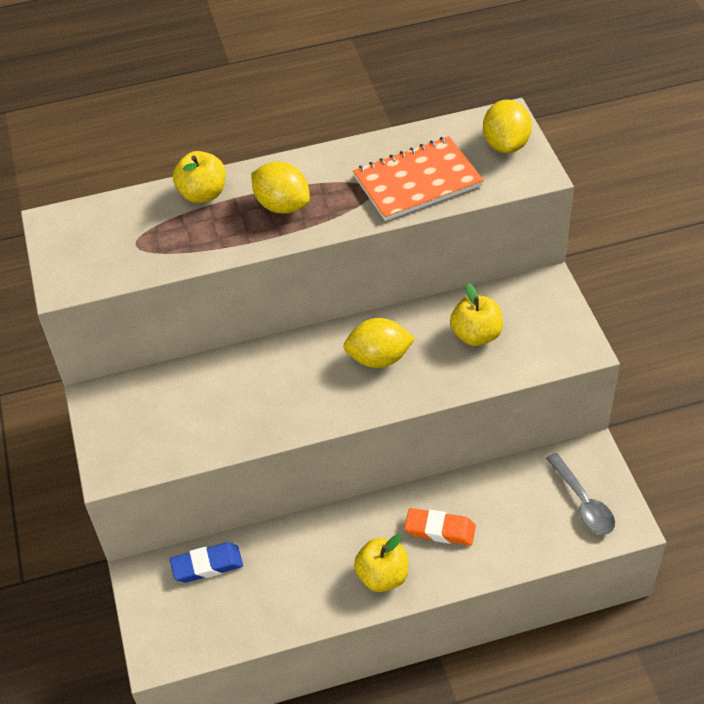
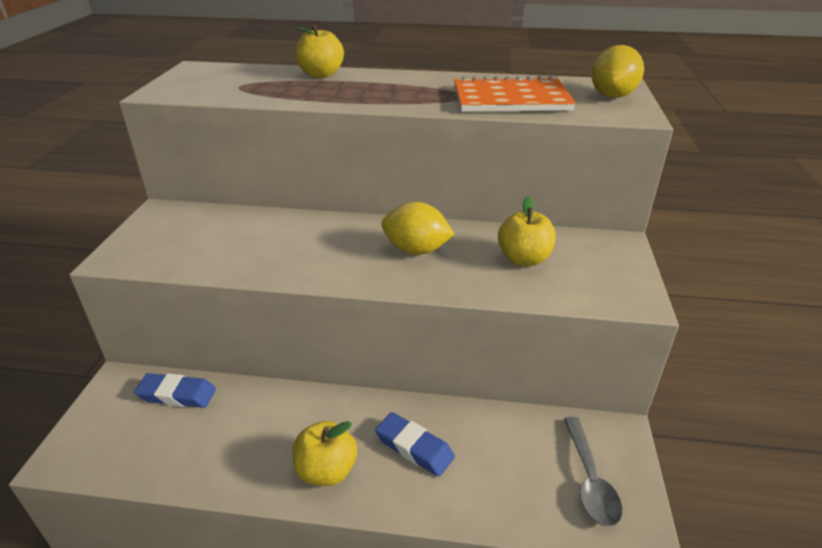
camera: 20 degrees right, 15 degrees down
yellow lemon [251,162,310,214] -> none
orange eraser [405,508,476,546] -> blue eraser [375,412,455,477]

